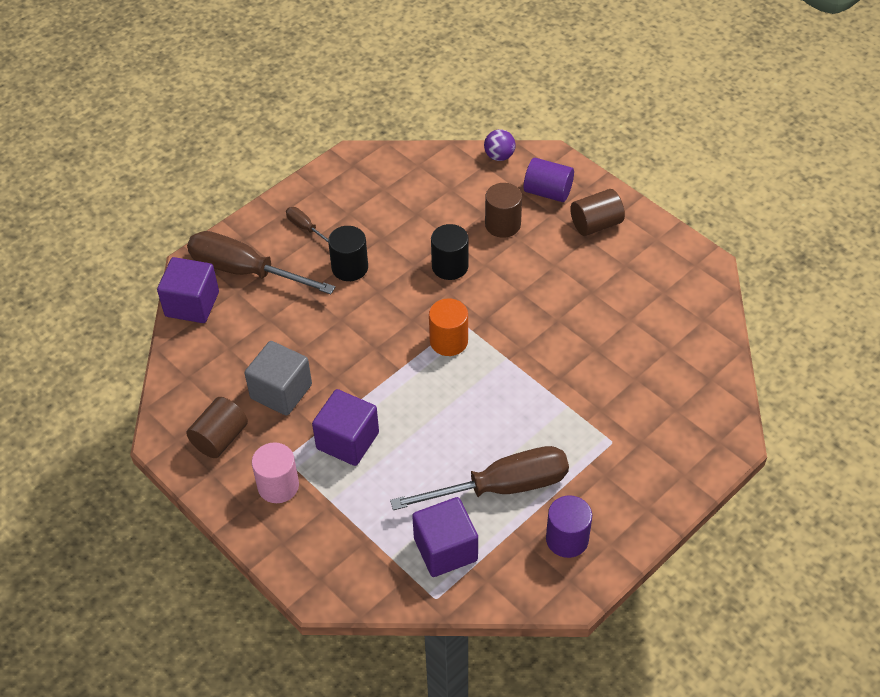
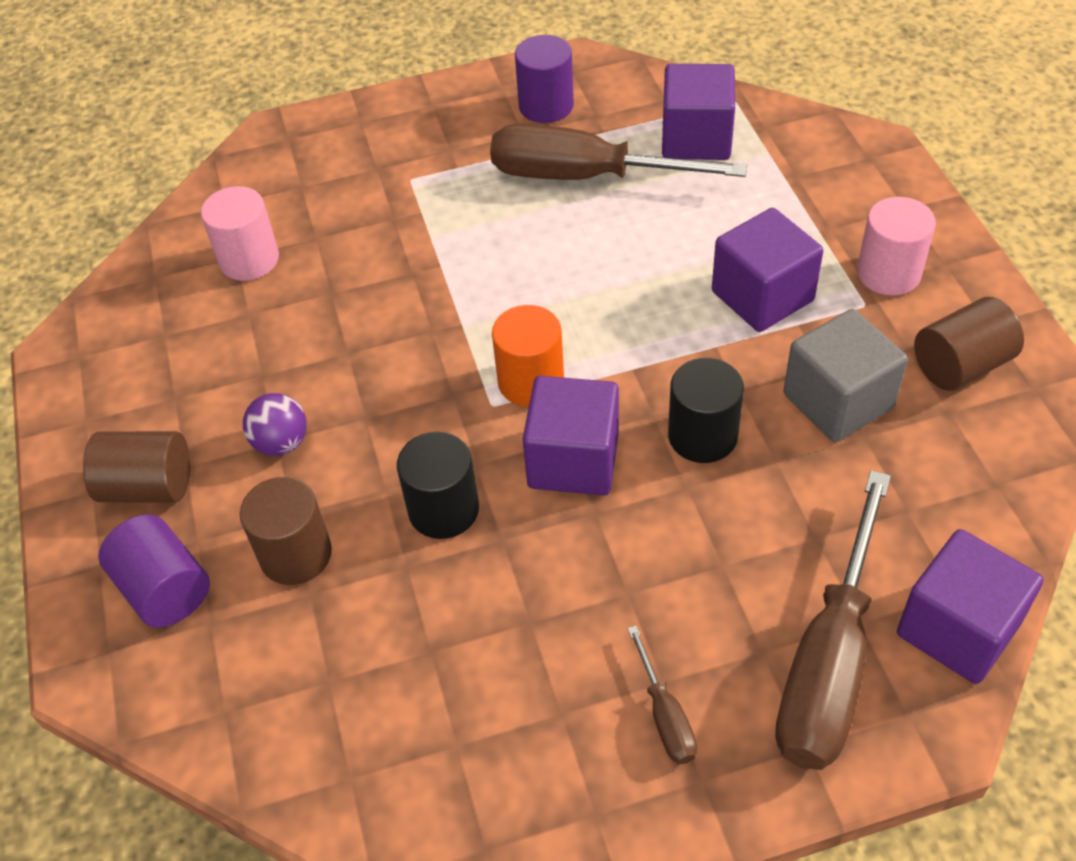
camera: 150 degrees left, 0 degrees up
brown screwdriver [187,231,335,294] -> brown screwdriver turned 60 degrees clockwise [775,470,891,770]
black cylinder [328,226,368,281] -> black cylinder moved to [668,358,744,463]
purple ball [484,129,516,161] -> purple ball moved to [243,393,307,456]
none -> pink cylinder [201,186,279,281]
none -> purple cube [523,376,619,495]

